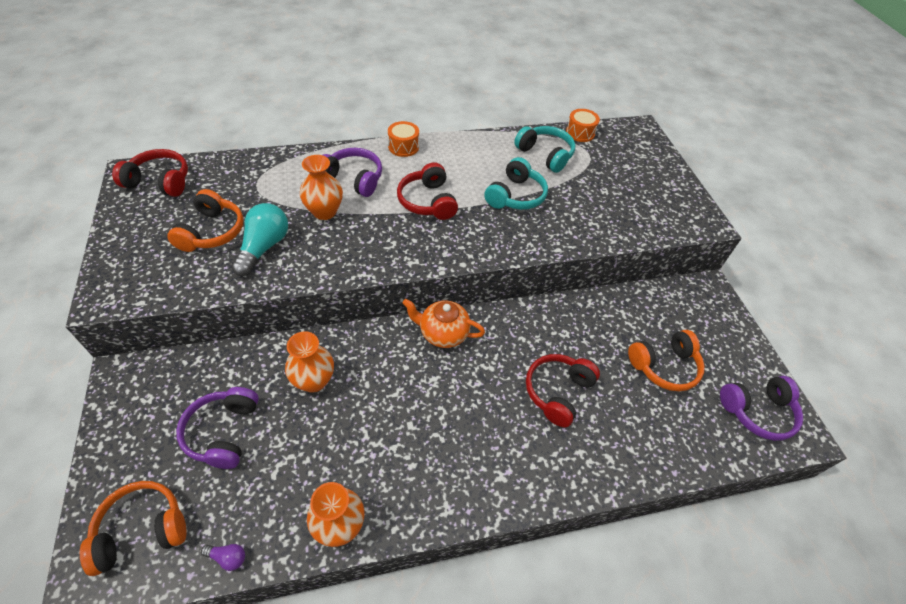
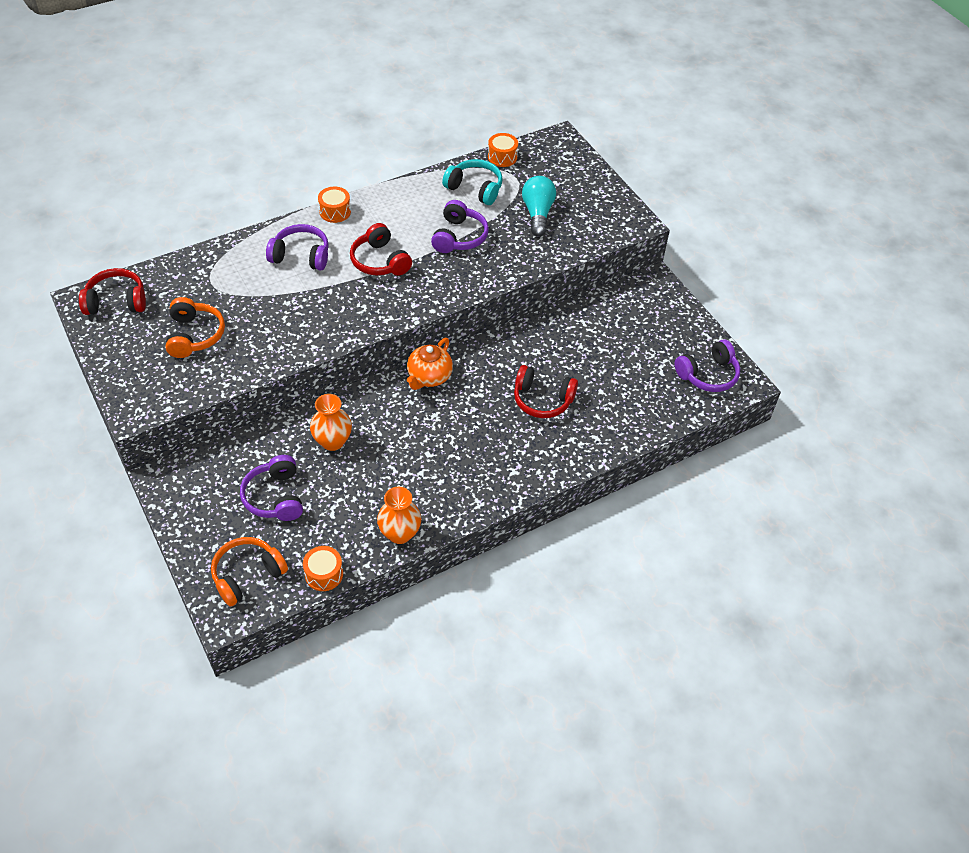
camera: 15 degrees left, 0 degrees up
purple light bulb [201,544,245,571] -> orange drum [303,546,343,591]
turquoise light bulb [231,203,288,276] -> turquoise light bulb moved to [522,176,556,236]
orange vase [300,155,343,220] -> none
orange teapot [402,299,485,348] -> orange teapot turned 60 degrees counterclockwise [407,338,453,390]
turquoise headphones [484,157,548,210] -> purple headphones [431,200,489,253]
red headphones [526,354,600,427] -> red headphones turned 90 degrees counterclockwise [514,365,578,418]
orange headphones [628,330,705,391] -> none

